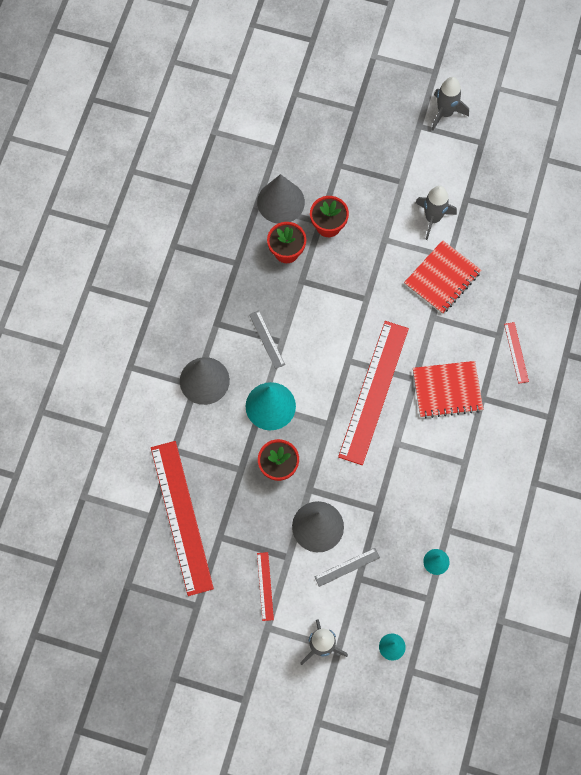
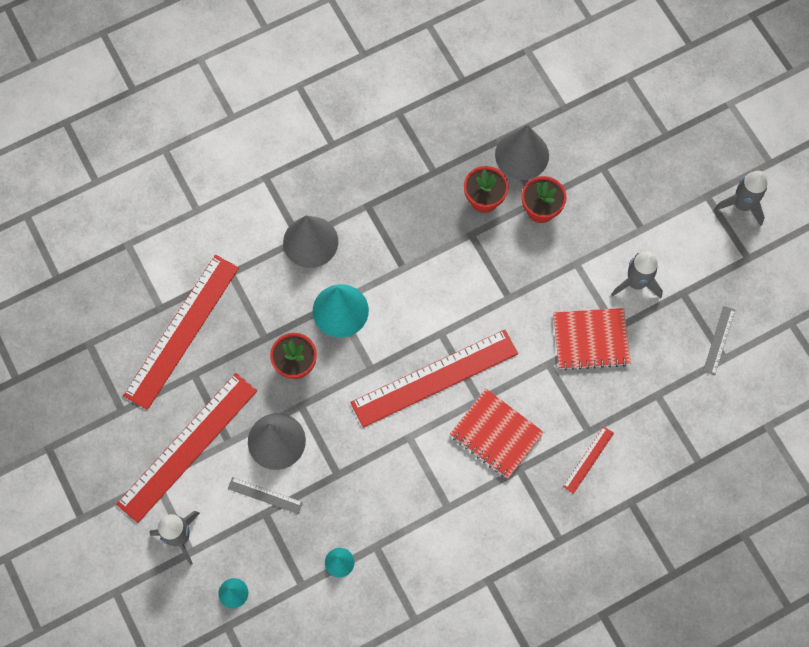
camera: 45 degrees right, 0 degrees up
grey ruler [249,310,285,369] -> grey ruler moved to [703,306,735,375]
red ruler [257,552,274,621] -> red ruler [116,373,257,523], size x2.34

